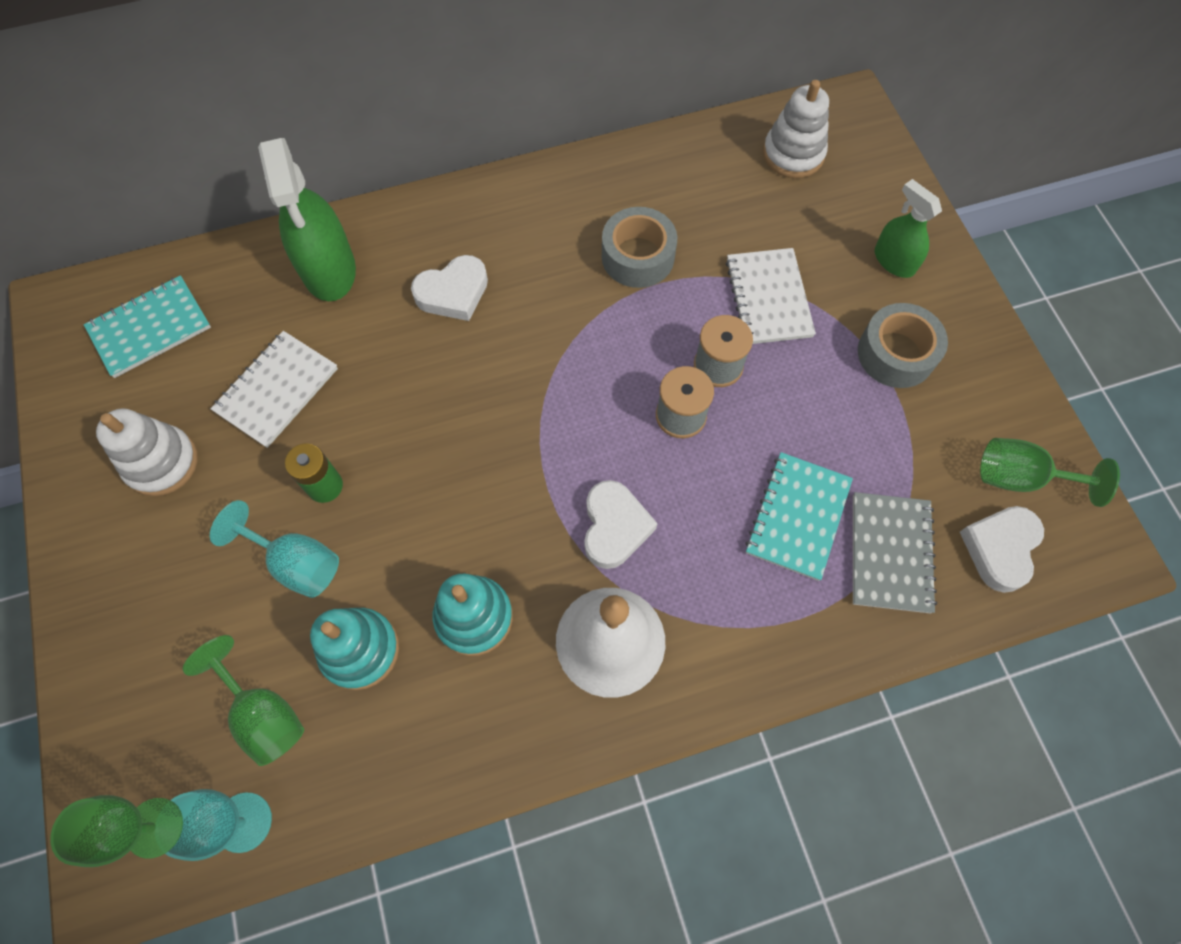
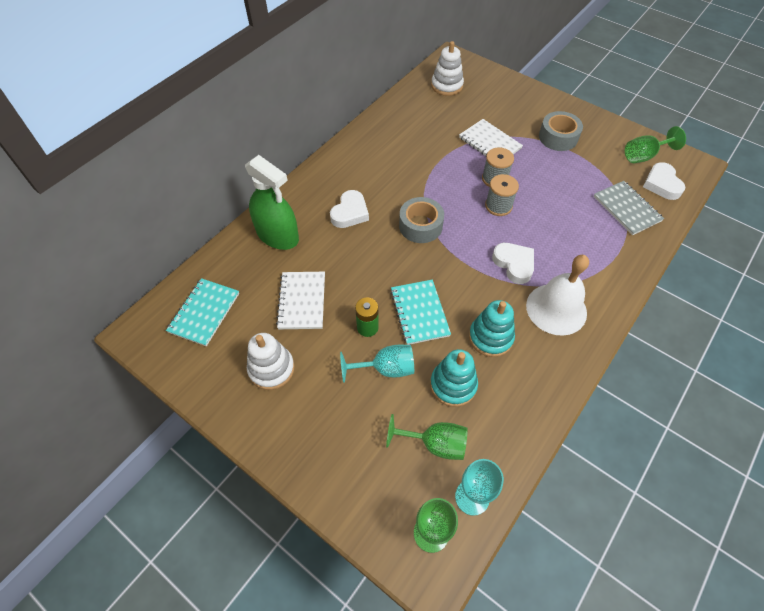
camera: 35 degrees left, 10 degrees down
grey tape [602,207,677,288] -> grey tape moved to [399,197,444,243]
turquoise notebook [745,452,853,581] -> turquoise notebook moved to [390,279,451,345]
green spray bottle [875,179,942,278] -> none

